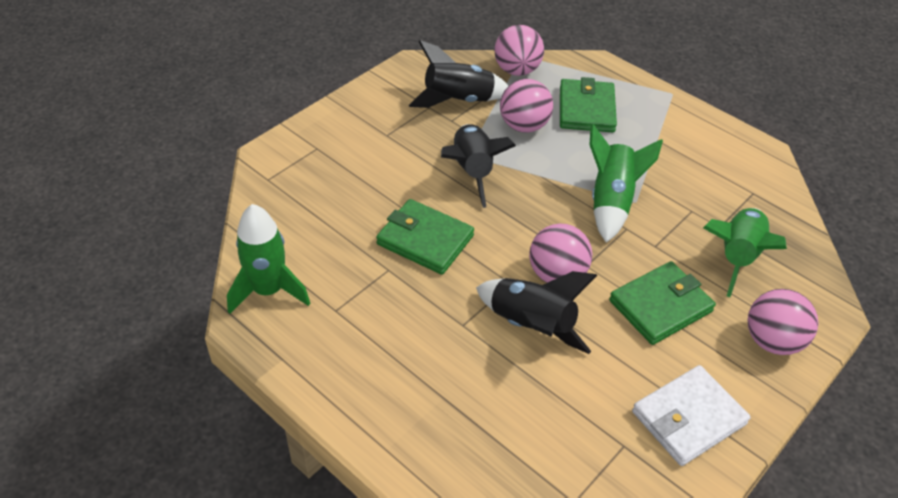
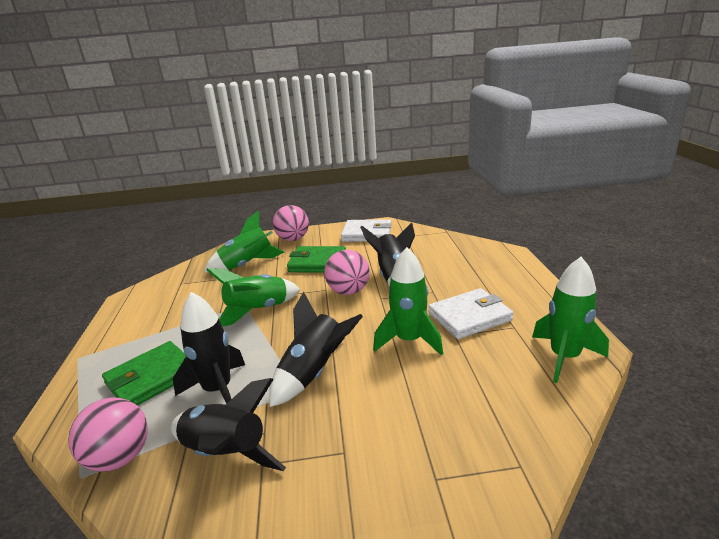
camera: 135 degrees left, 20 degrees down
green wallet [376,199,474,275] -> green rocket [373,247,443,355]
pink ball [500,79,553,133] -> black rocket [173,292,245,404]
none -> white wallet [428,288,514,339]

